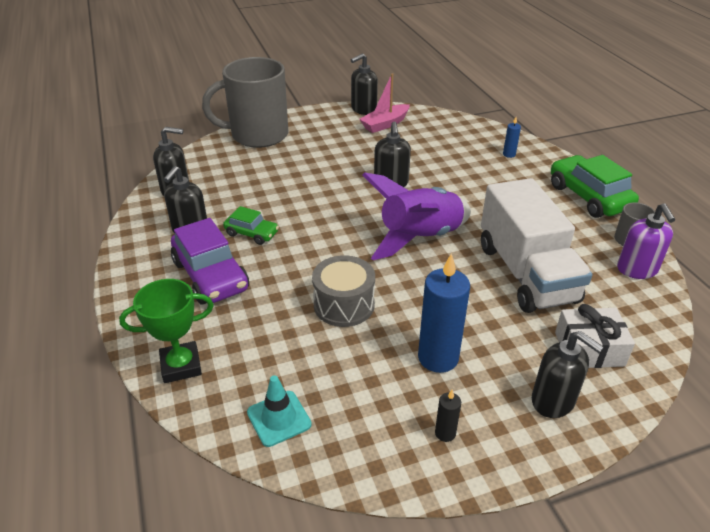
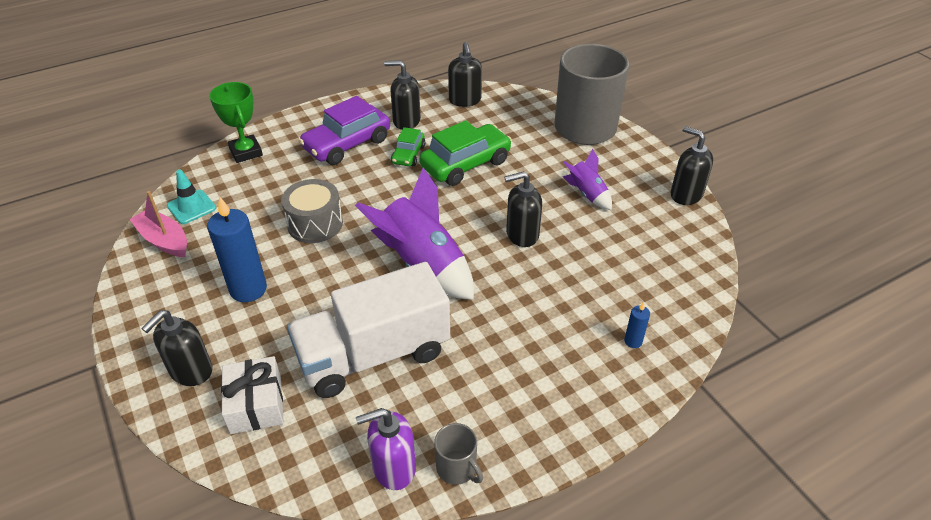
camera: 80 degrees right, 5 degrees up
pink boat [359,73,410,133] -> pink boat moved to [129,191,187,257]
black candle [435,390,461,442] -> none
green car [551,155,639,218] -> green car moved to [419,120,512,186]
none -> purple rocket [563,149,612,210]

